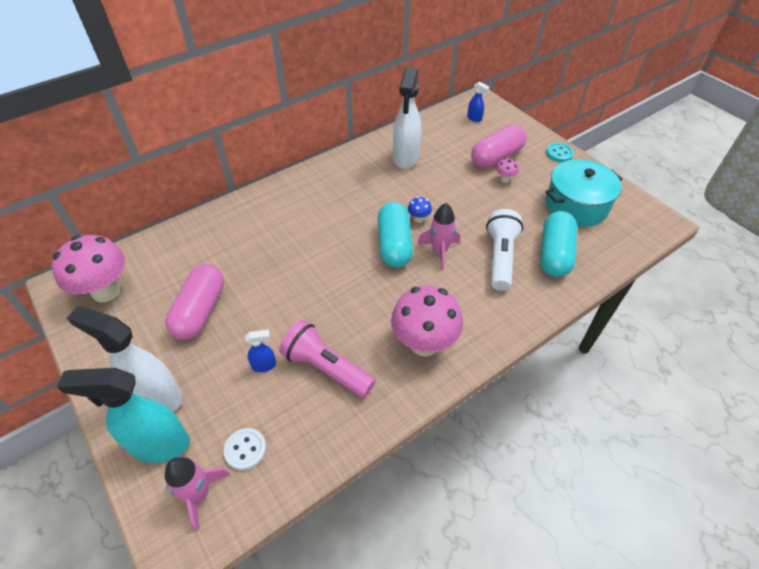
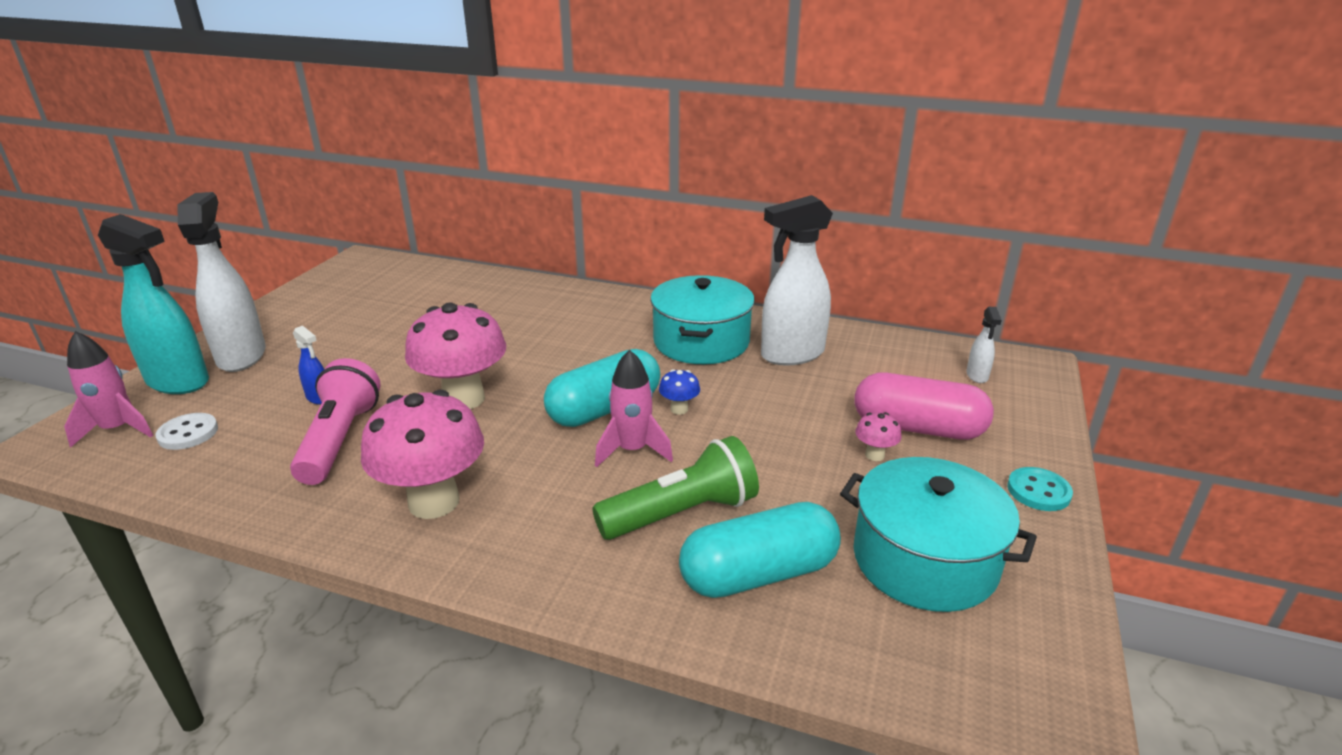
camera: 55 degrees right, 20 degrees down
pink mushroom [52,235,125,302] -> pink mushroom moved to [405,302,506,409]
turquoise spray bottle [57,368,190,463] -> turquoise spray bottle turned 150 degrees clockwise [98,214,209,394]
pink capsule [165,264,224,340] -> none
blue spray bottle [467,81,490,122] -> white spray bottle [966,307,1002,383]
white flashlight [486,209,523,291] -> green flashlight [592,436,759,540]
none -> turquoise pot [650,275,755,364]

